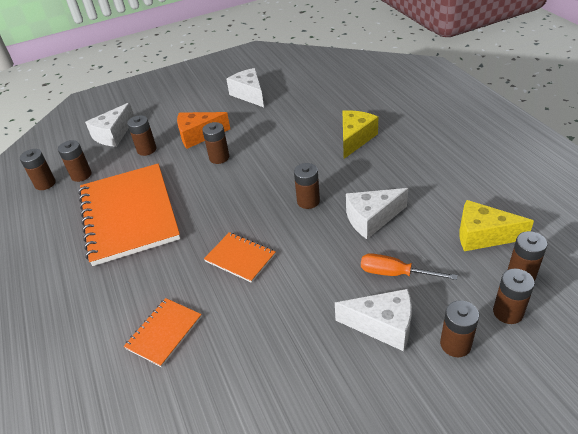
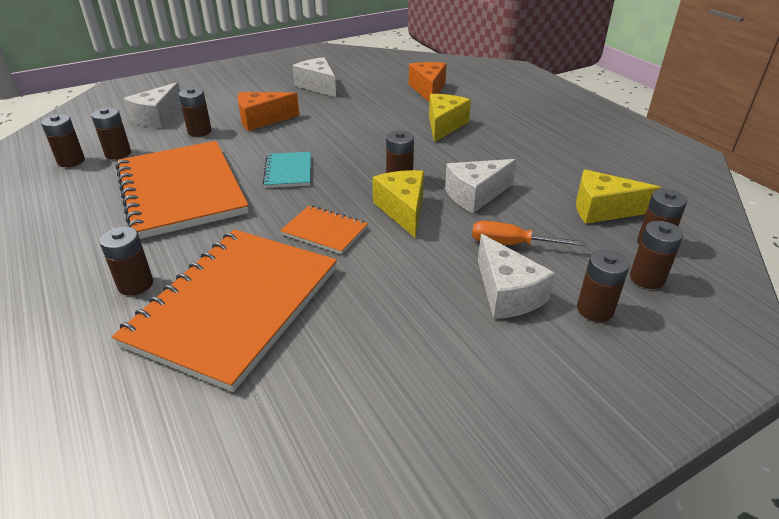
camera: 10 degrees left, 5 degrees down
orange notebook [124,298,202,367] -> orange notebook [112,229,337,392], size x2.22
brown battery [202,122,229,164] -> brown battery moved to [99,226,153,296]
white cheese [335,289,412,351] -> white cheese turned 60 degrees clockwise [478,234,555,319]
none -> turquoise notebook [263,152,311,188]
none -> yellow cheese [372,170,424,238]
none -> orange cheese [409,62,447,102]

